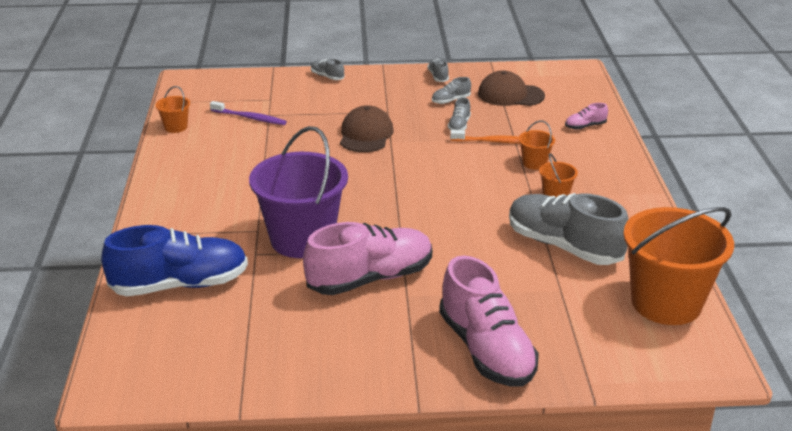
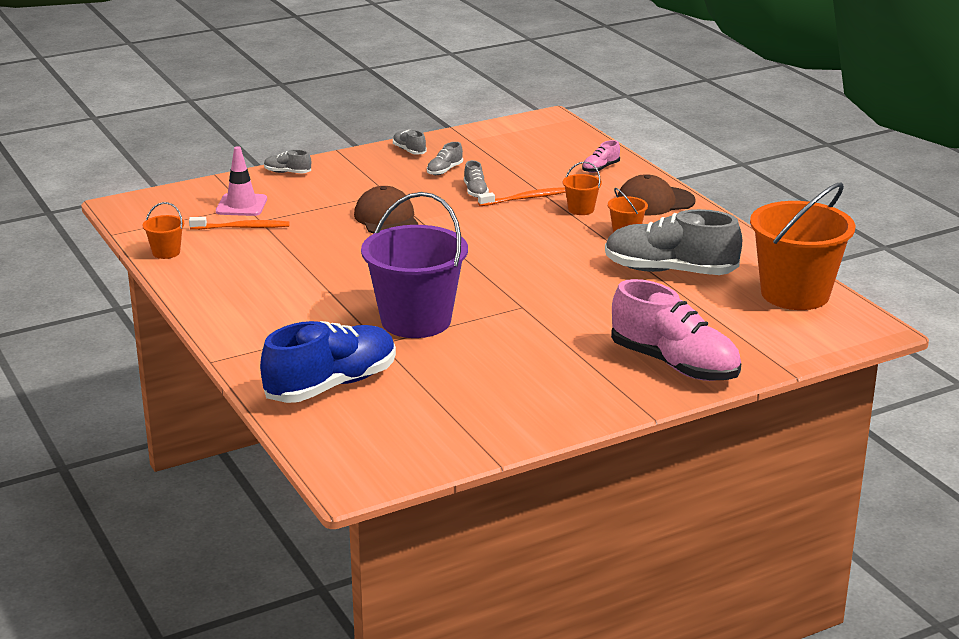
camera: 25 degrees left, 5 degrees down
purple toothbrush [210,101,287,125] -> orange toothbrush [189,217,290,230]
pink shoe [303,222,432,295] -> none
brown cap [478,70,545,106] -> brown cap moved to [618,174,696,216]
none -> pink traffic cone [216,146,267,216]

